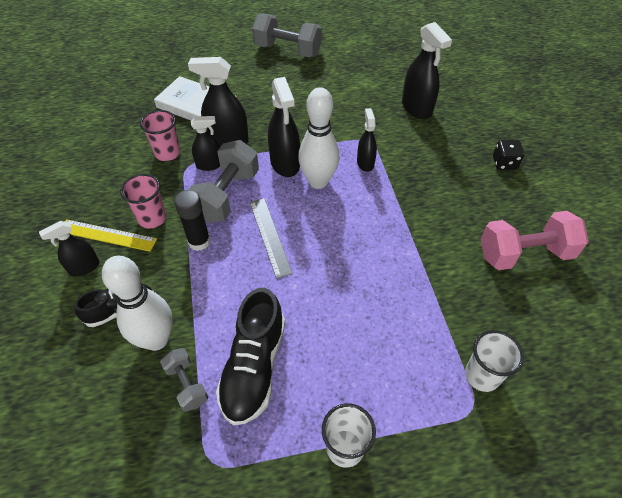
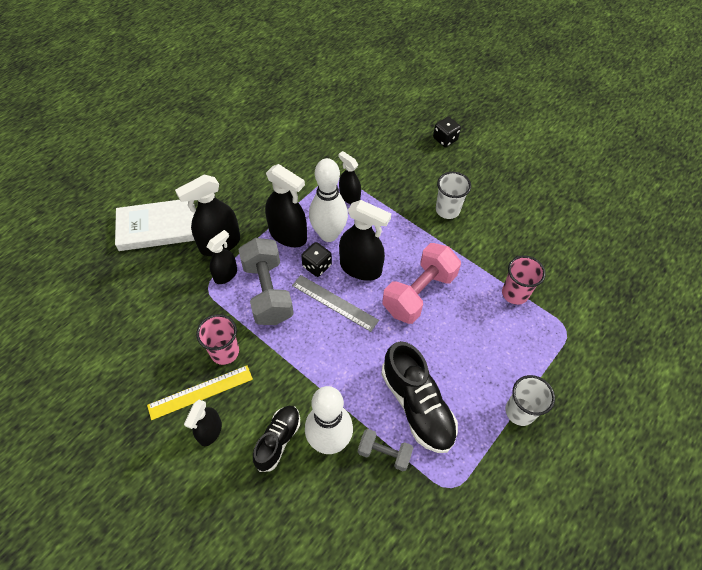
camera: 40 degrees left, 5 degrees up
pink cup [140,110,180,161] -> pink cup moved to [502,256,546,305]
black glue stick [174,190,210,251] -> none
grey dumbbell [252,13,322,57] -> none
black spray bottle [402,22,452,119] -> black spray bottle moved to [339,200,391,281]
white cup [465,330,524,392] -> white cup moved to [436,172,471,219]
pink dumbbell [481,211,589,270] -> pink dumbbell moved to [382,243,461,324]
none -> black dice [301,242,332,277]

